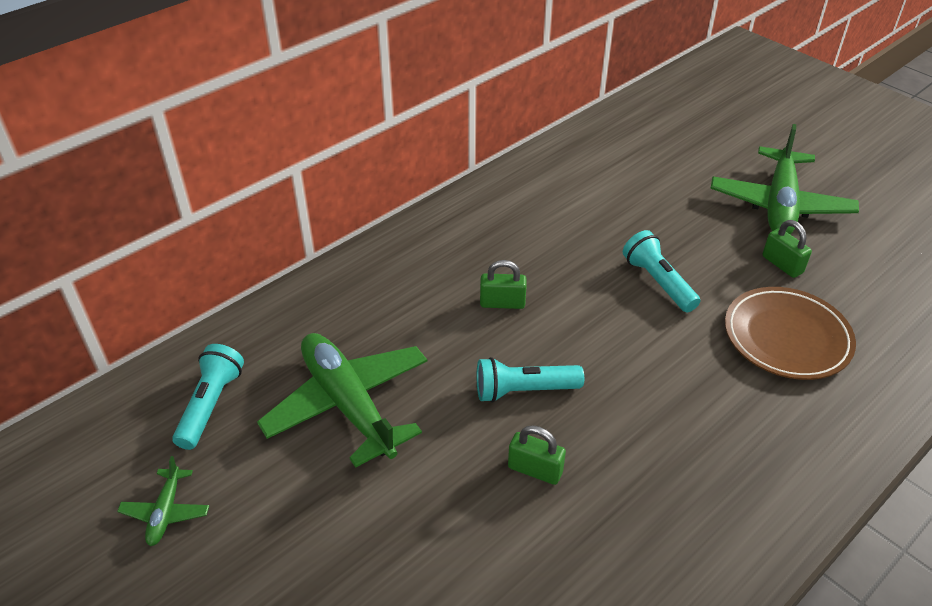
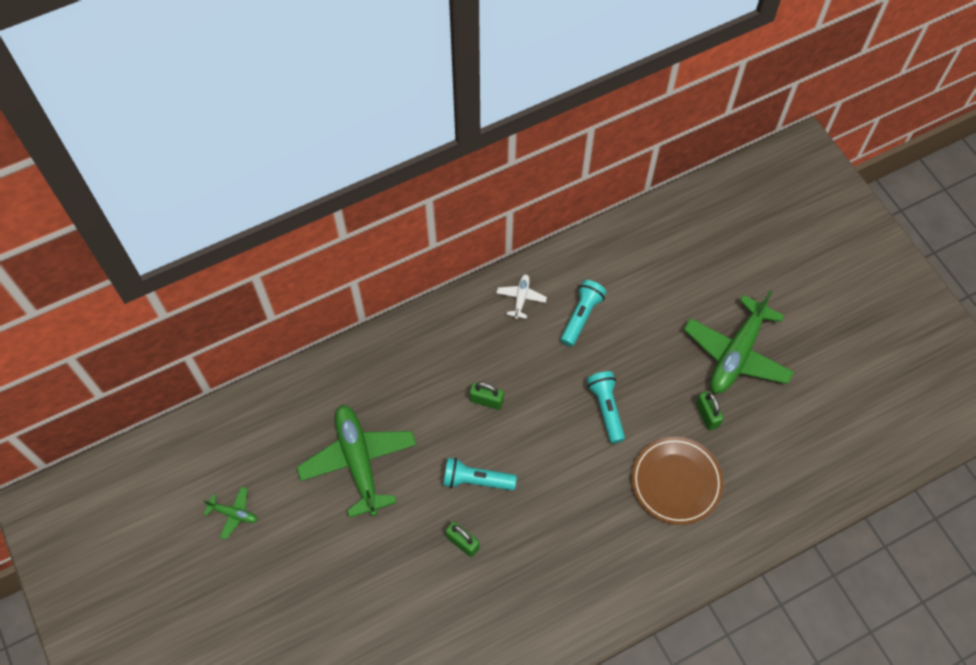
camera: 15 degrees right, 20 degrees up
green plane [117,456,209,546] -> green plane turned 90 degrees counterclockwise [203,487,258,539]
turquoise flashlight [172,344,244,450] -> turquoise flashlight moved to [561,280,607,347]
none -> white plane [496,274,547,319]

